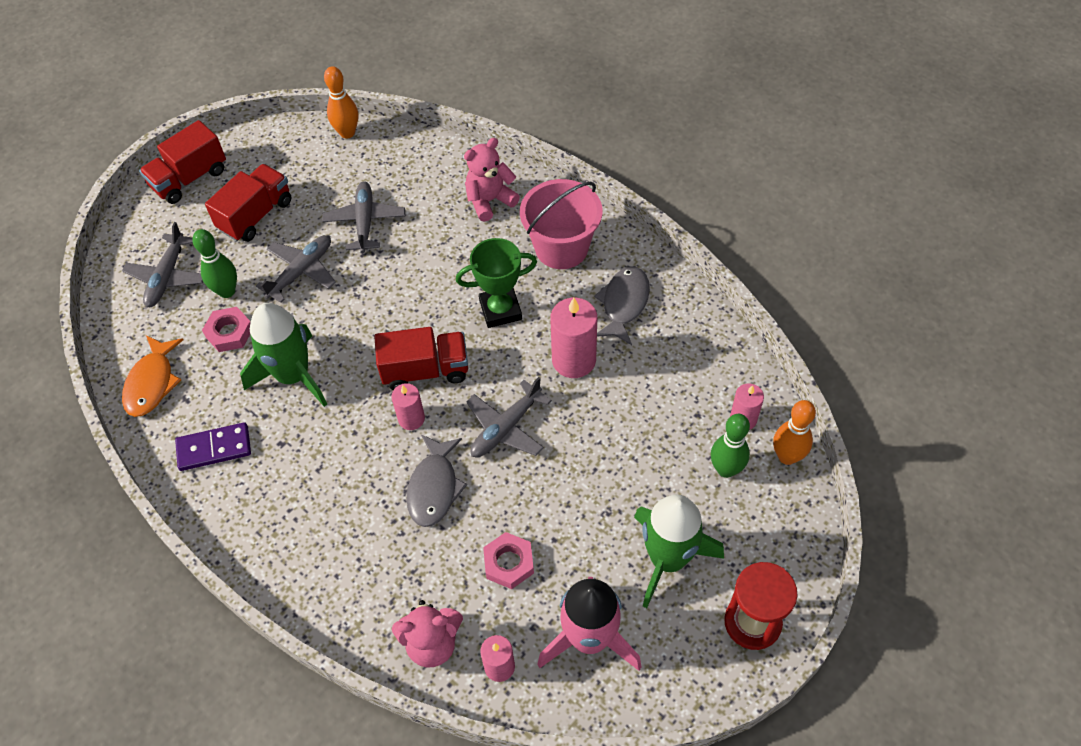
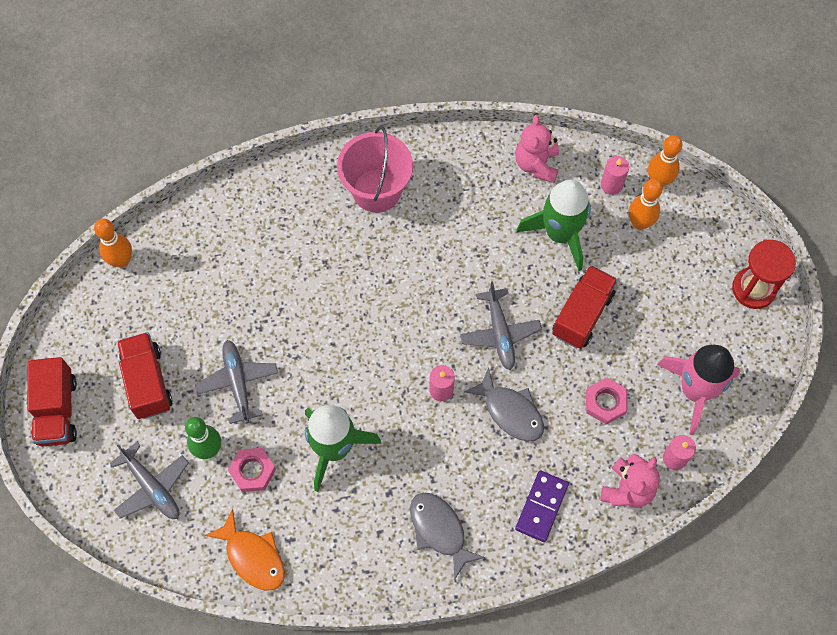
camera: 55 degrees left, 10 degrees up
purple domino [175,422,251,471] -> purple domino moved to [515,470,569,542]
grey plane [322,181,405,253] -> none
red truck [374,327,468,390] -> red truck moved to [552,265,618,349]
green trophy [456,238,537,328] -> none
pink teddy bear [464,138,520,222] -> pink teddy bear moved to [515,115,559,183]
pink candle [550,298,597,378] -> none
grey fish [594,266,650,345] -> grey fish moved to [410,493,485,580]
green rocket [634,495,724,608] -> green rocket moved to [516,180,591,271]
green bowling pin [711,414,750,478] -> orange bowling pin [629,179,663,230]

